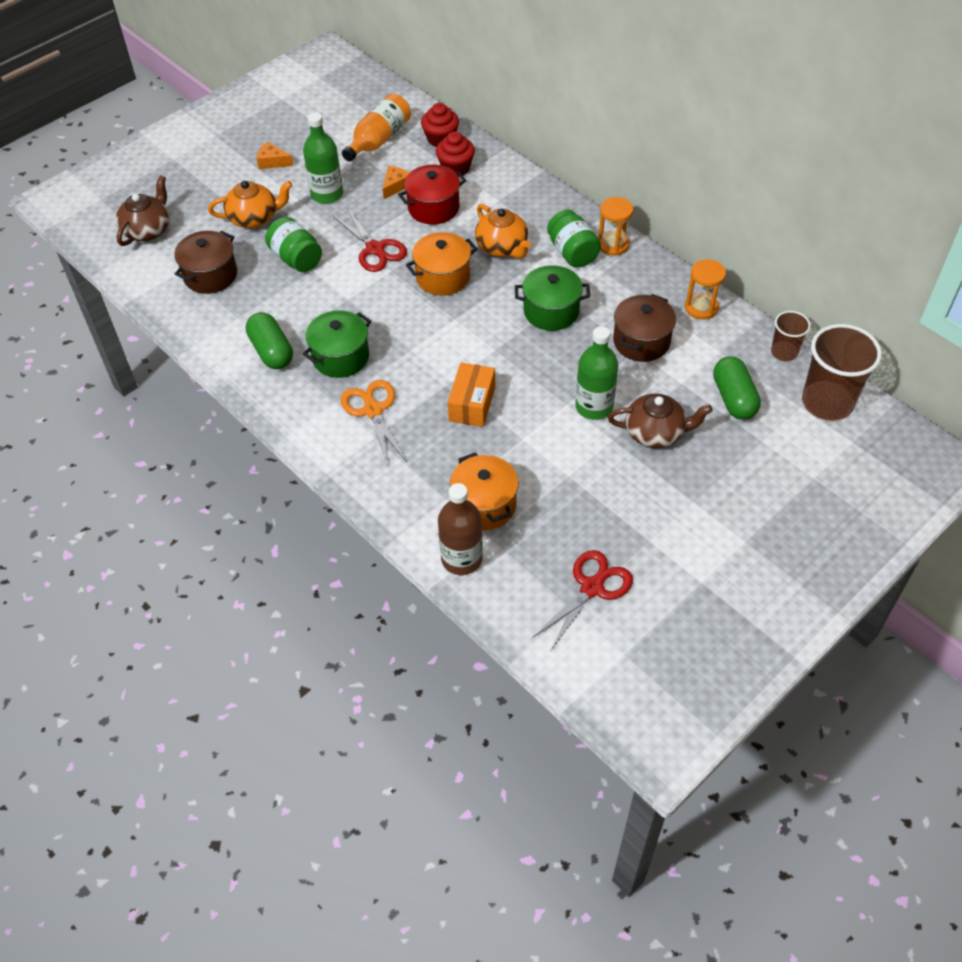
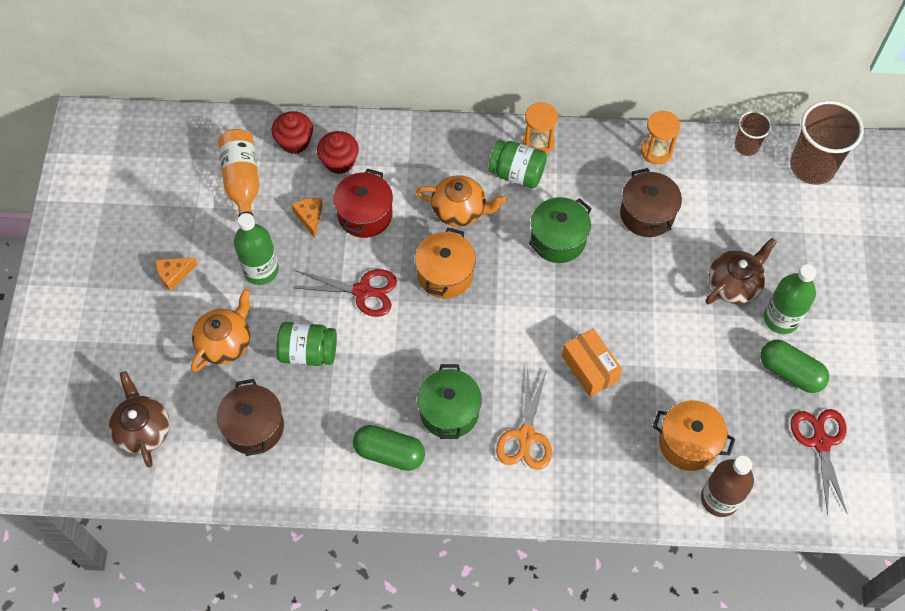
camera: 45 degrees left, 10 degrees up
orange scissors [340,380,407,464] -> orange scissors turned 105 degrees counterclockwise [496,368,552,470]
green bottle [575,326,618,420] -> green bottle moved to [764,264,816,334]
green capsule [713,356,761,420] -> green capsule moved to [760,340,829,393]

